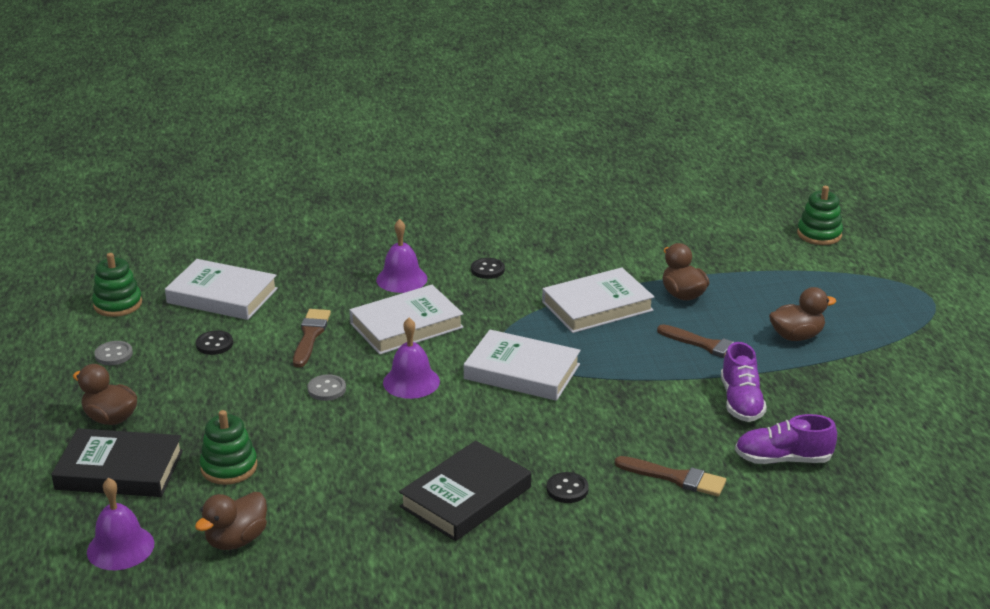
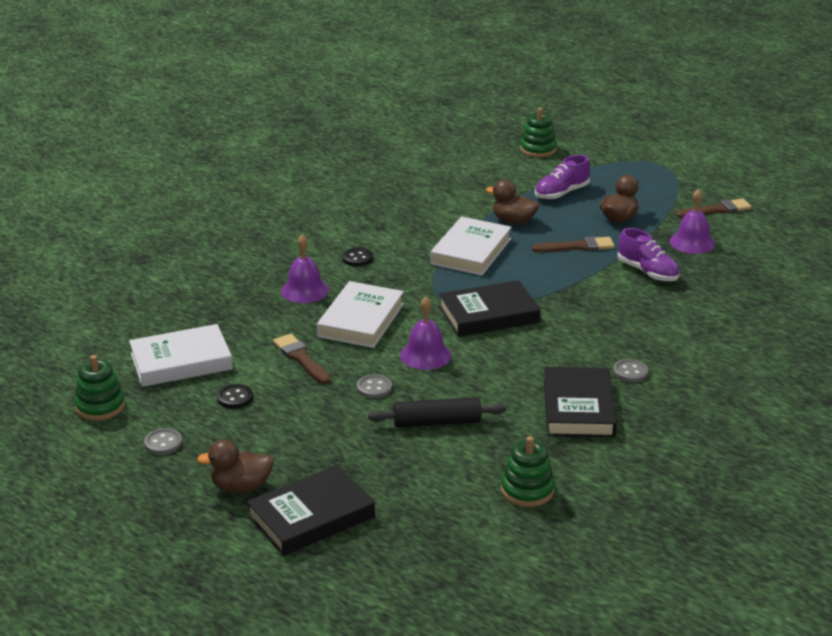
camera: 40 degrees left, 0 degrees up
purple bell [87,478,154,570] -> purple bell moved to [670,188,715,254]
brown duck [195,492,267,550] -> none
green stacking toy [200,410,257,485] -> green stacking toy moved to [501,436,555,507]
white book [464,329,581,401] -> black book [439,280,541,337]
black button [547,472,589,503] -> grey button [613,359,648,382]
brown brush [615,456,726,496] -> brown brush moved to [676,198,752,218]
purple shoe [735,414,837,464] -> purple shoe moved to [535,155,590,200]
none -> black rolling pin [368,397,506,427]

